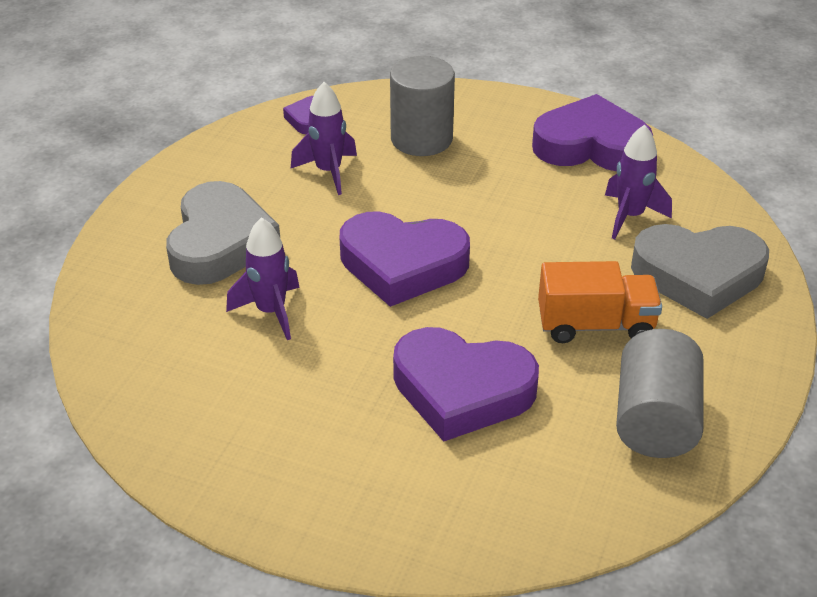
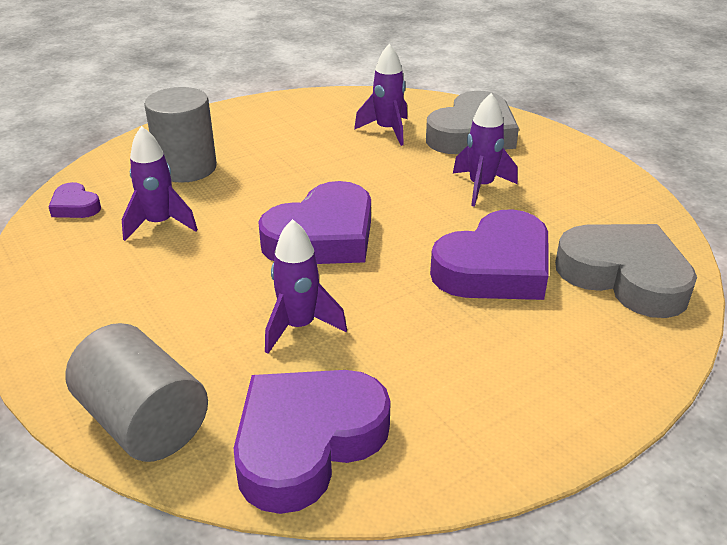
camera: 55 degrees left, 5 degrees down
grey heart [166,181,280,285] -> grey heart moved to [555,224,697,318]
purple heart [532,94,653,171] -> purple heart moved to [234,370,391,514]
orange truck [538,261,662,343] -> purple rocket [453,93,518,207]
grey cylinder [616,329,704,458] -> grey cylinder moved to [65,323,208,462]

